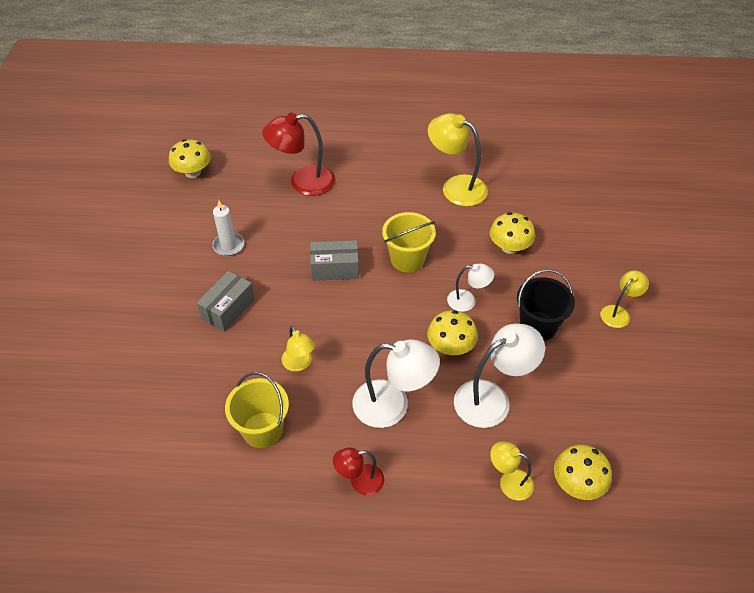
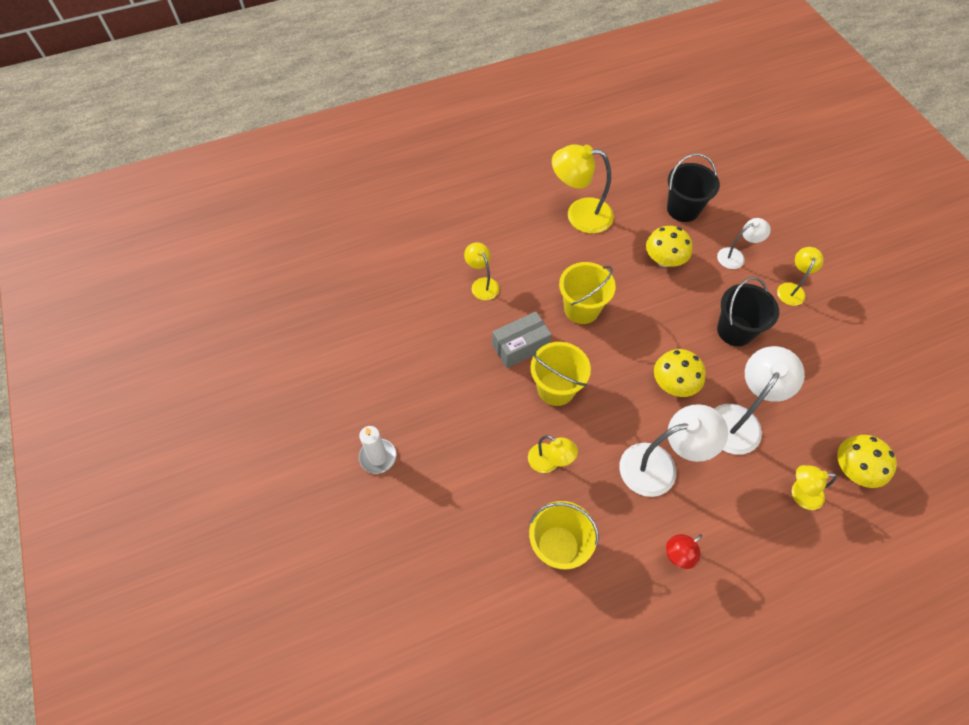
camera: 25 degrees left, 10 degrees up
yellow mushroom [169,139,211,178] -> none
grey box [197,271,255,332] -> none
white candle [212,200,244,256] -> white candle moved to [359,426,396,474]
red lamp [262,112,335,196] -> none
white lamp [447,264,494,312] -> white lamp moved to [717,218,771,269]
none -> yellow lamp [464,242,499,300]
none -> yellow bucket [530,342,591,406]
none -> black bucket [667,153,720,222]

